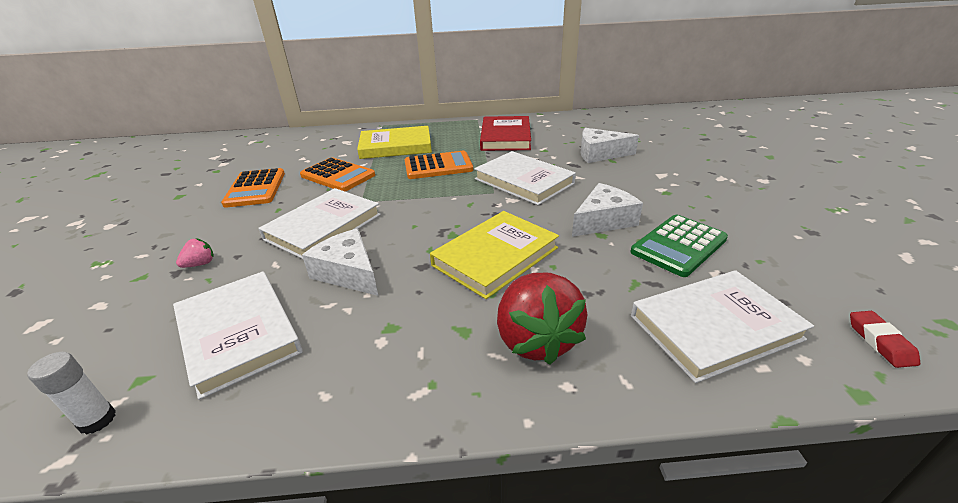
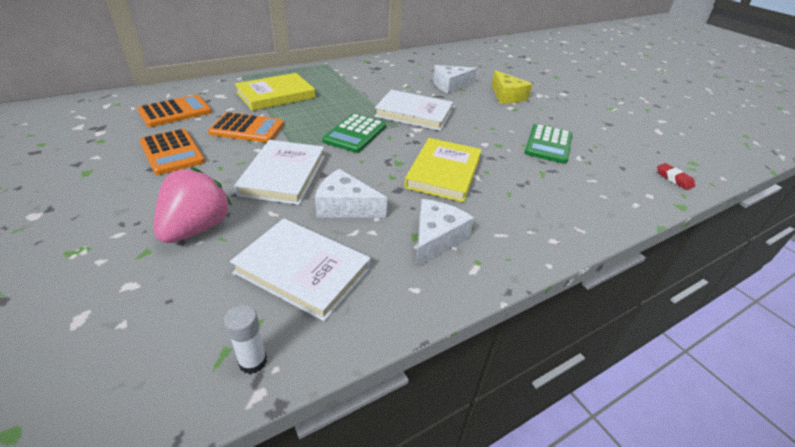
camera: 30 degrees left, 5 degrees up
pink strawberry [176,238,214,268] -> pink strawberry [154,167,232,243], size x2.36
orange calculator [404,151,473,179] -> orange calculator moved to [137,95,212,127]
red book [480,116,531,151] -> none
red strawberry [497,273,587,365] -> none
white cheese [572,183,643,237] -> white cheese moved to [416,199,474,268]
white book [631,270,814,383] -> none
none -> green calculator [322,113,386,153]
none -> yellow cheese [492,70,532,104]

